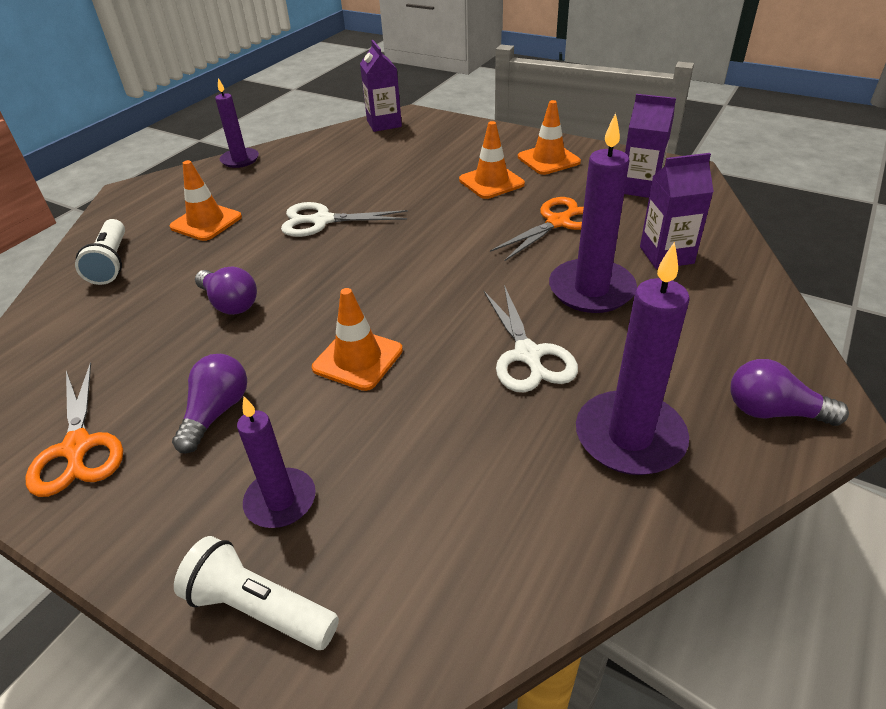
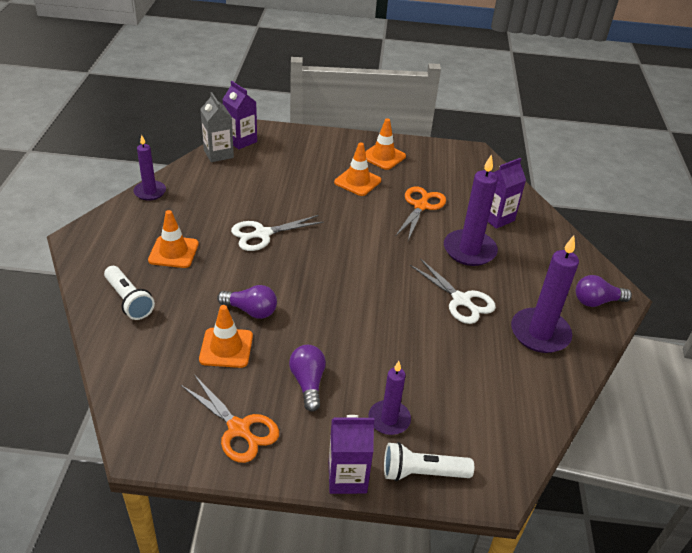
camera: 30 degrees left, 0 degrees up
orange traffic cone [312,288,403,391] -> orange traffic cone moved to [199,305,253,368]
purple carton [624,94,676,198] -> purple carton moved to [329,415,374,494]
none -> grey carton [200,92,234,162]

